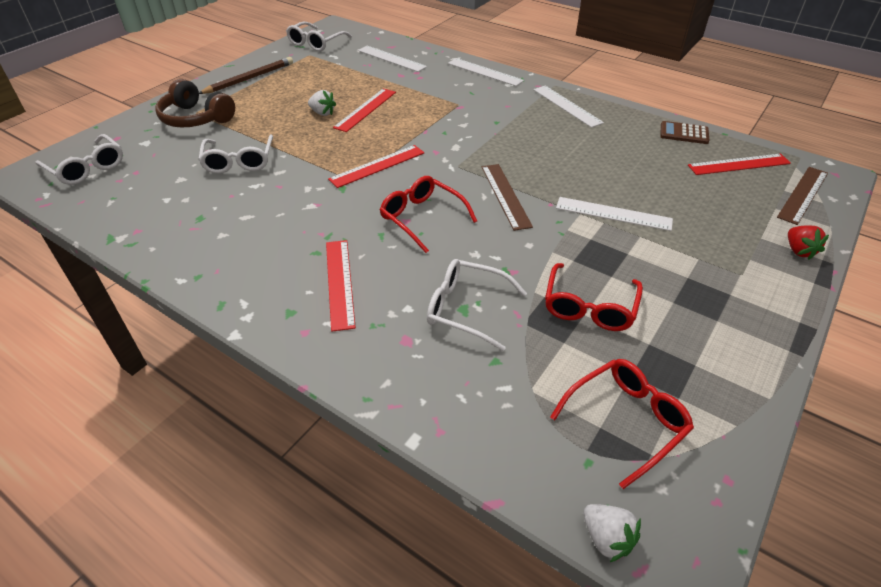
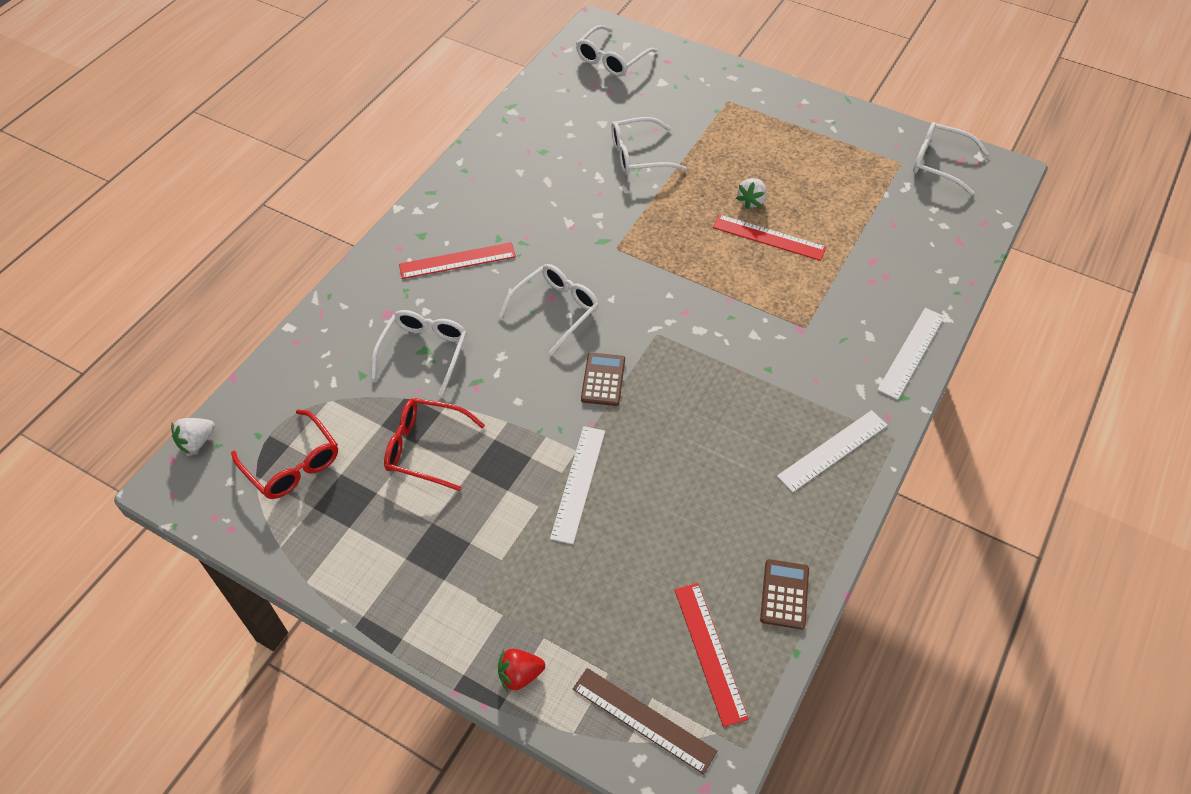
camera: 85 degrees right, 10 degrees up
brown headphones [155,79,235,128] -> none
brown pencil [199,57,293,94] -> none
red ruler [328,145,424,188] -> none
white ruler [358,46,427,72] -> none
red glasses [380,176,477,253] -> white glasses [498,264,599,355]
brown ruler [482,164,533,231] -> brown calculator [581,353,625,406]

